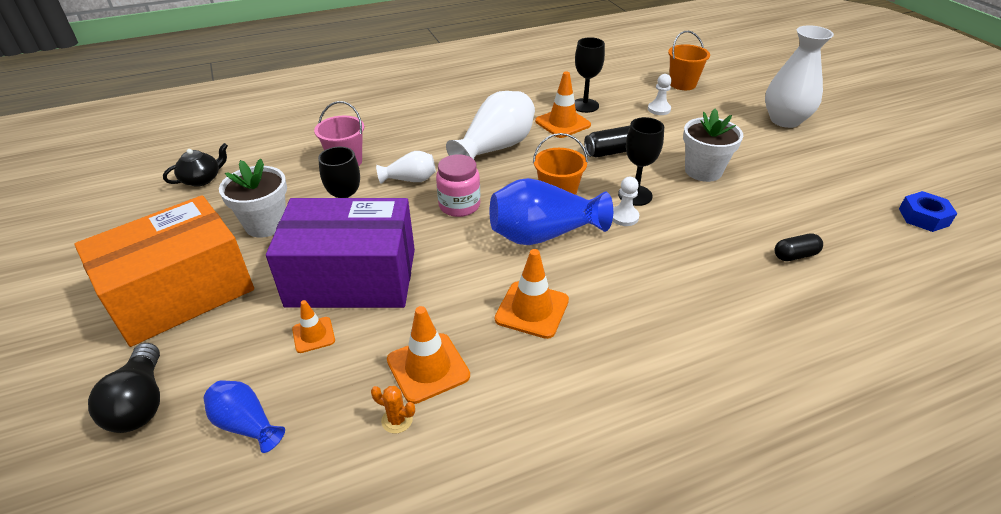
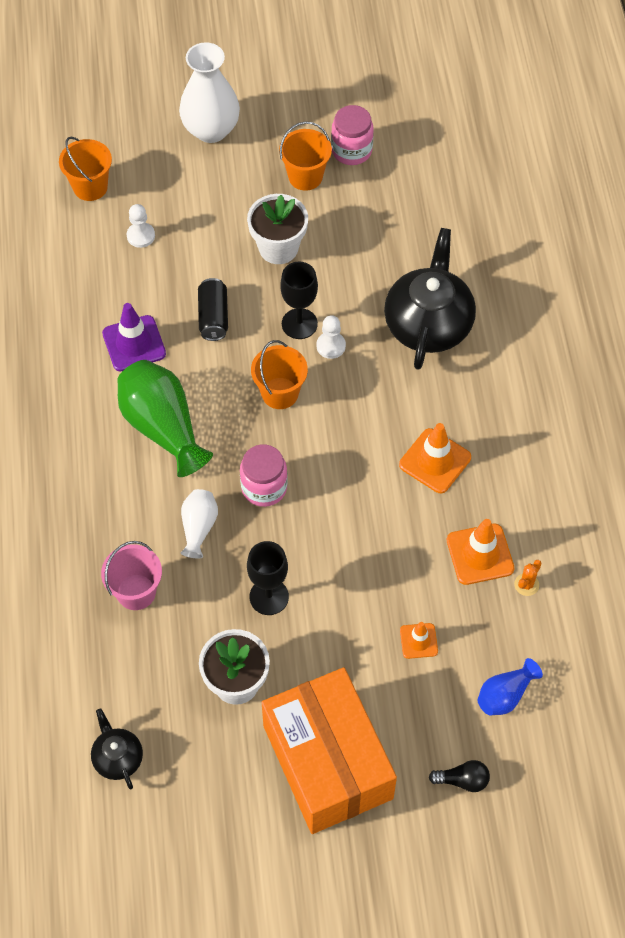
camera: 75 degrees left, 20 degrees up
black light bulb [88,343,160,433] -> black light bulb [429,760,490,792], size x0.61
purple box [266,198,415,308] -> none
white vase [446,91,535,159] -> green vase [117,360,213,477]
blue vase [490,178,613,245] -> none
orange traffic cone [535,72,591,138] -> purple traffic cone [102,303,166,372]
black goblet [575,37,605,113] -> none
black capsule [775,233,823,261] -> none
blue nut [899,191,957,232] -> none
none -> orange bucket [279,121,332,191]
none -> pink jar [331,105,374,165]
none -> black teapot [384,228,476,370]

